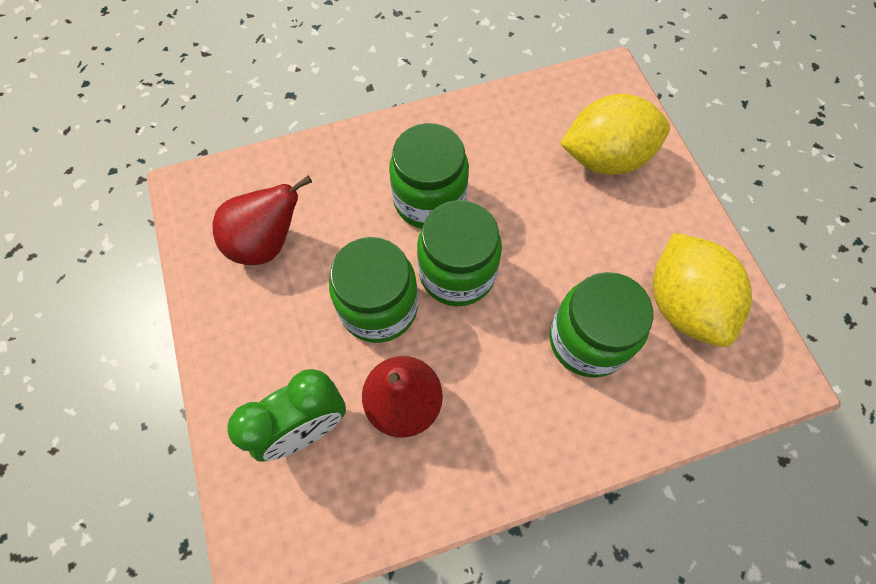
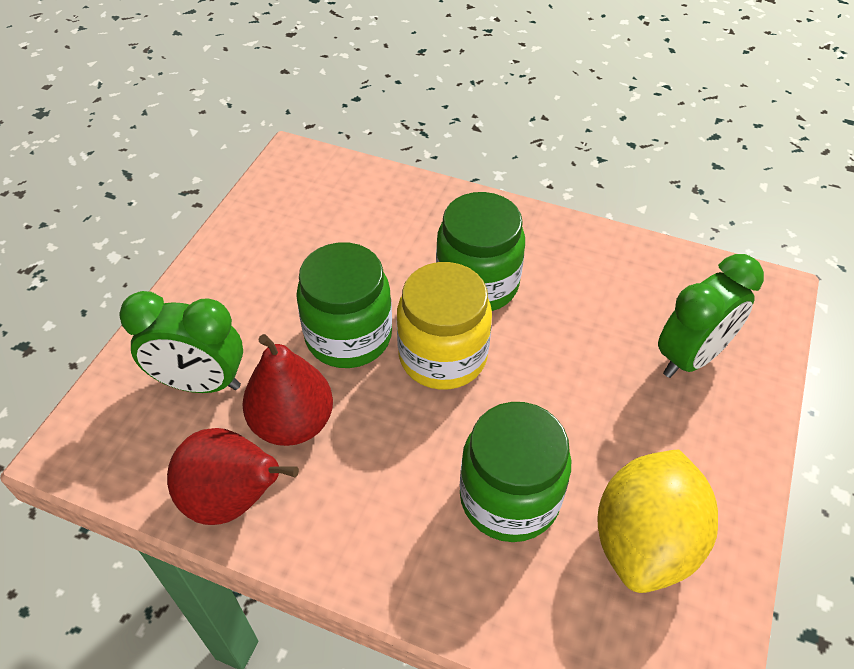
camera: 40 degrees right, 15 degrees down
red pear [213,176,312,265] -> red pear moved to [167,428,299,525]
green jar [417,200,502,306] -> yellow jar [397,262,492,390]
yellow lemon [560,94,670,175] -> green clock [658,254,764,378]

